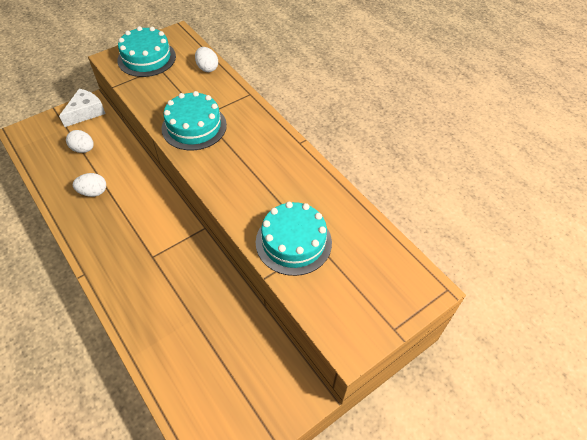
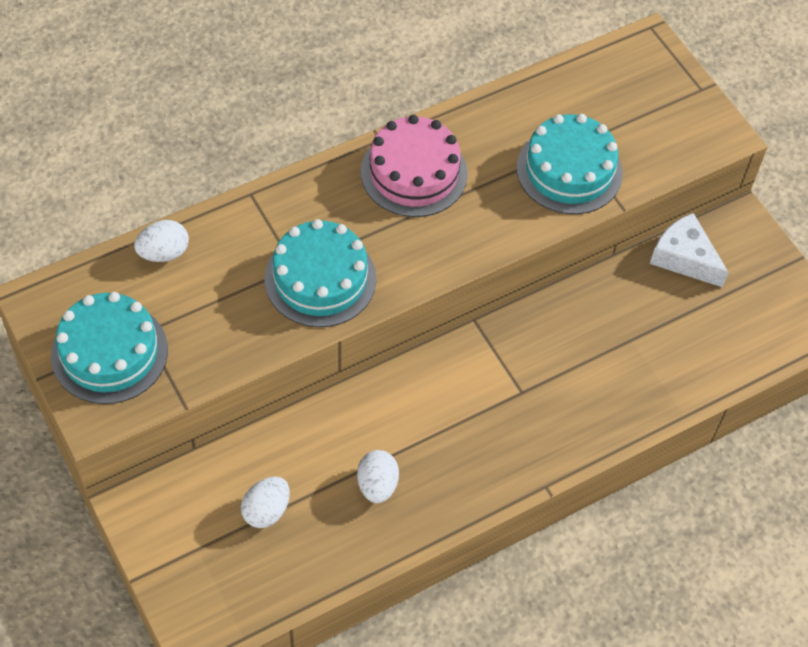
camera: 85 degrees left, 5 degrees up
white cheese [59,89,106,127] -> white cheese moved to [650,213,729,287]
none -> pink cake [361,115,468,217]

